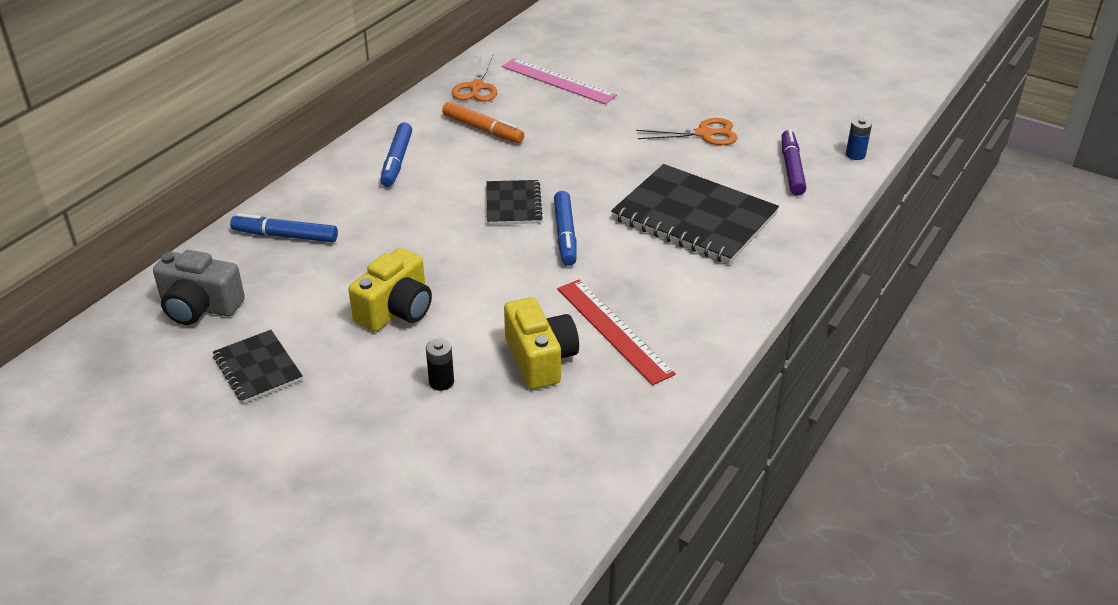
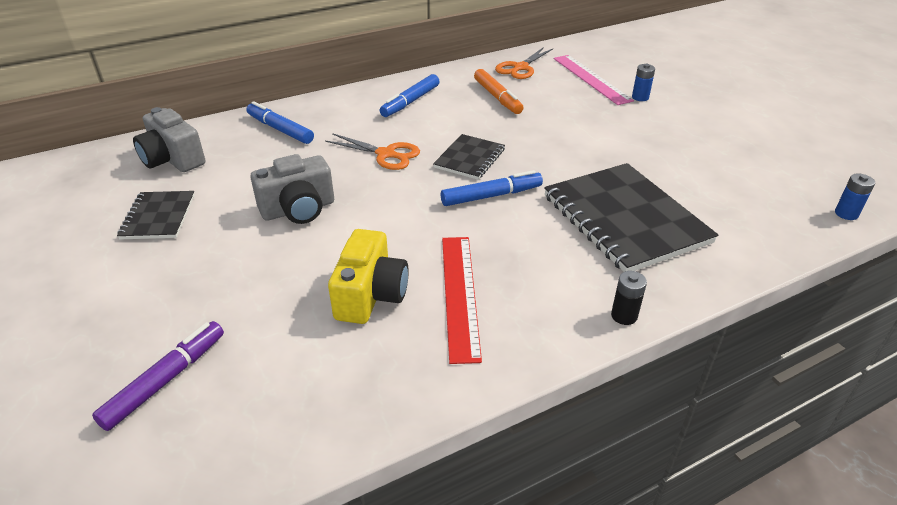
camera: 30 degrees right, 0 degrees up
yellow camera [348,248,432,332] -> grey camera [250,154,334,224]
black battery [426,339,454,391] -> black battery moved to [611,271,647,325]
blue marker [554,191,577,266] -> blue marker turned 135 degrees counterclockwise [441,170,543,206]
orange scissors [636,118,738,145] -> orange scissors moved to [325,133,420,170]
purple marker [781,129,806,196] -> purple marker moved to [92,321,224,431]
none -> blue battery [632,64,655,101]

